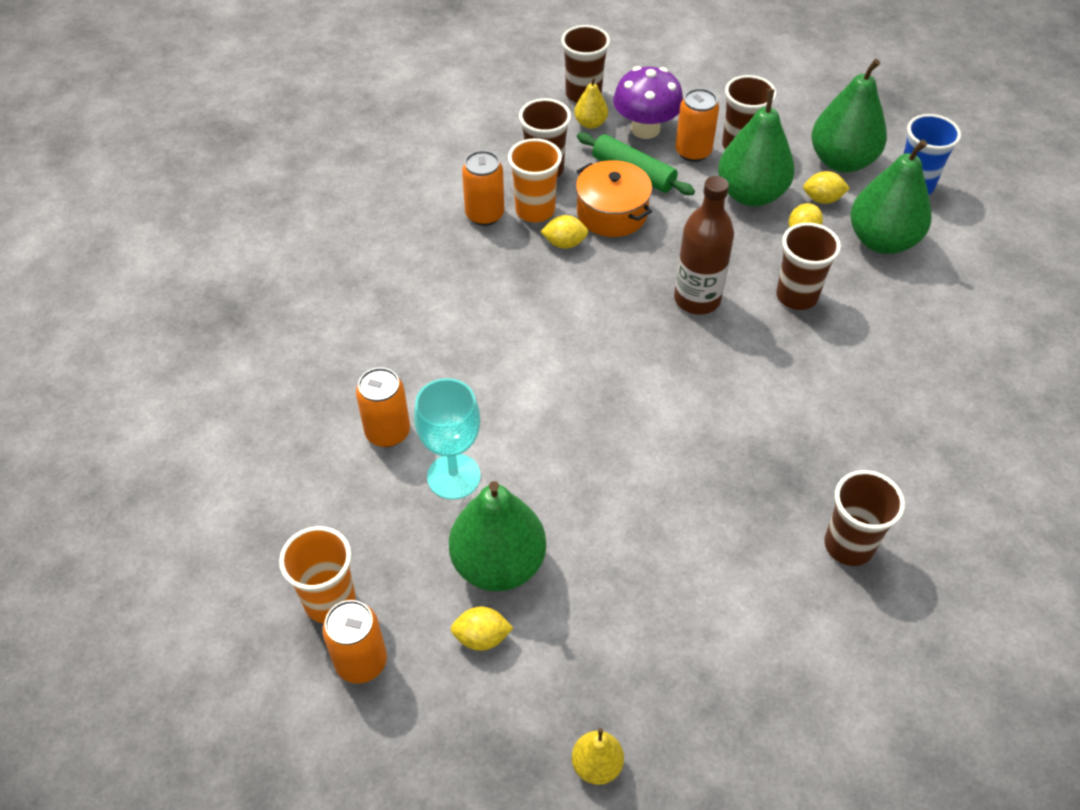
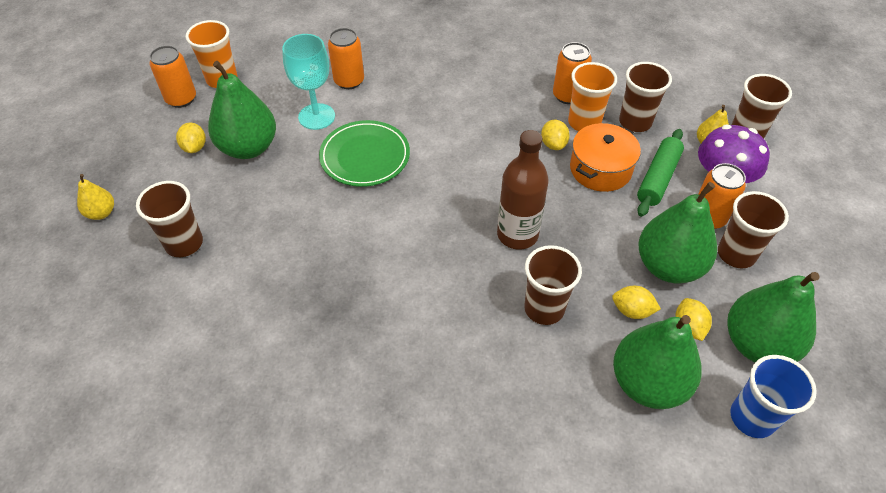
camera: 80 degrees right, 0 degrees up
brown cup [824,470,905,566] -> brown cup moved to [136,181,203,257]
none -> green plate [319,120,410,187]

